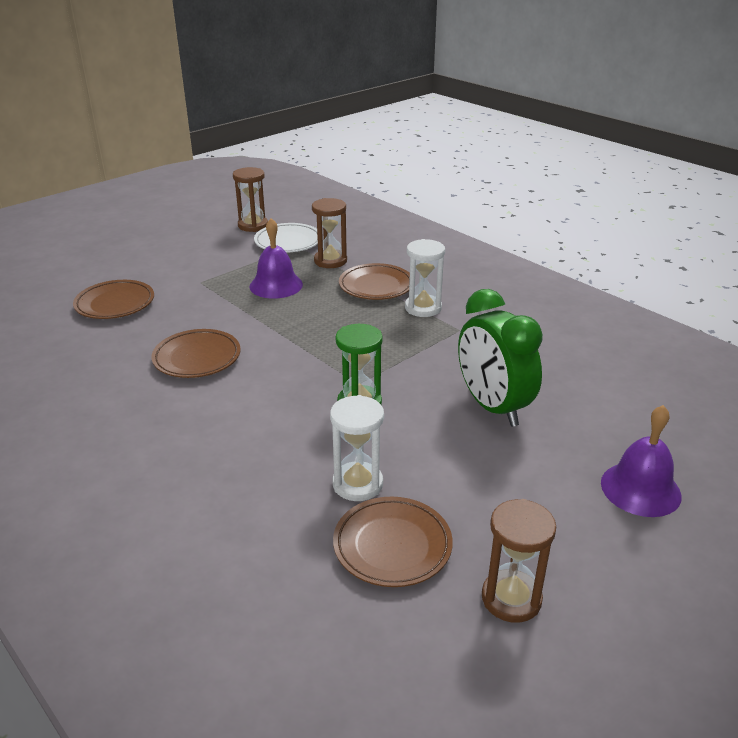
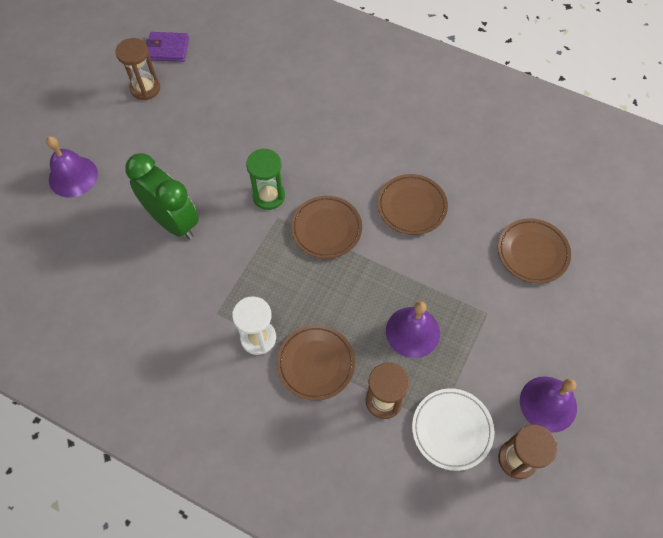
camera: 160 degrees right, 30 degrees up
white hourglass [330,395,384,501] -> none
brown plate [333,497,453,587] -> brown plate moved to [291,196,362,259]
none -> purple wallet [146,32,189,62]
none -> purple bell [520,376,577,433]

